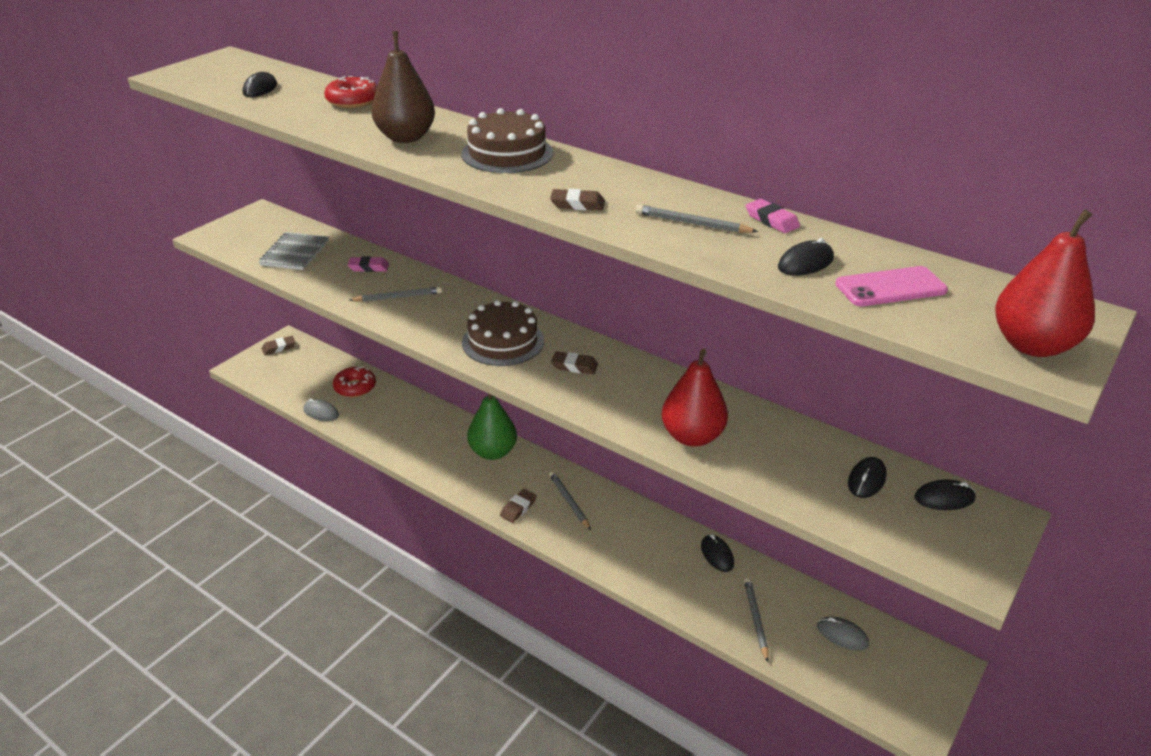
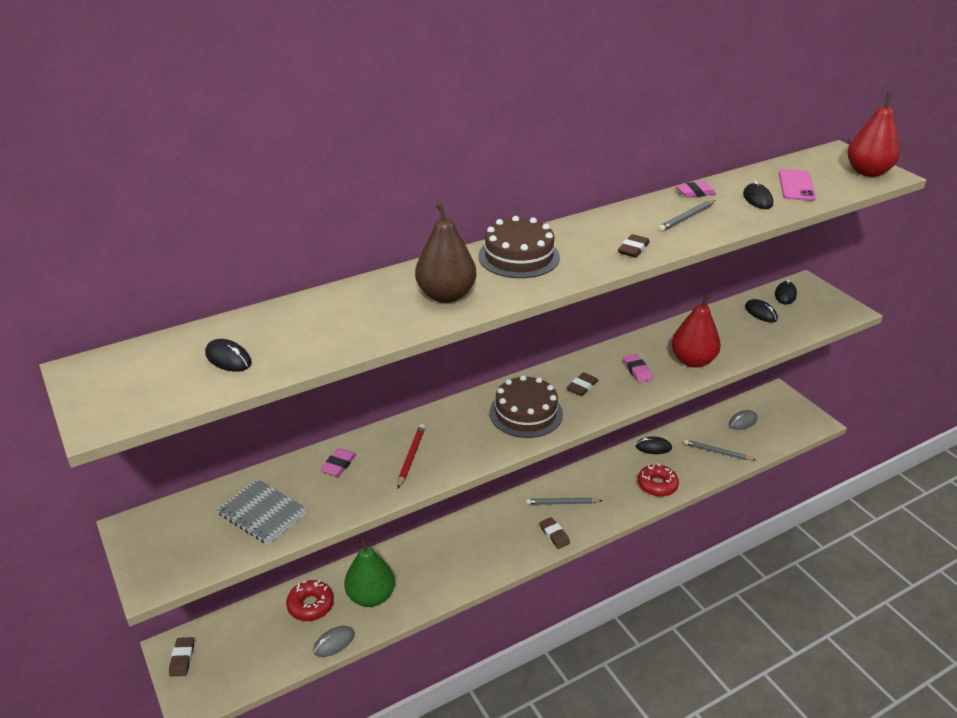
camera: 65 degrees left, 0 degrees up
red donut [324,76,377,108] -> red donut moved to [638,463,679,497]
grey pencil [350,286,442,302] -> red pencil [397,424,425,488]
green pear [467,393,517,460] -> green pear moved to [344,538,395,607]
none -> pink eraser [623,354,653,383]

